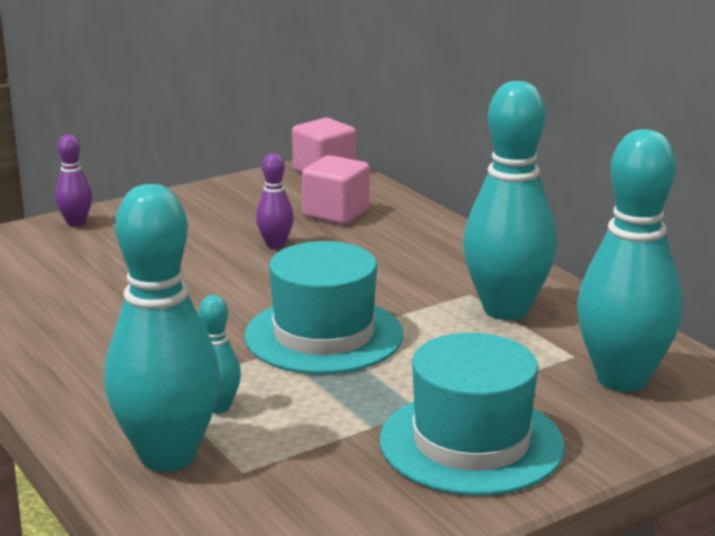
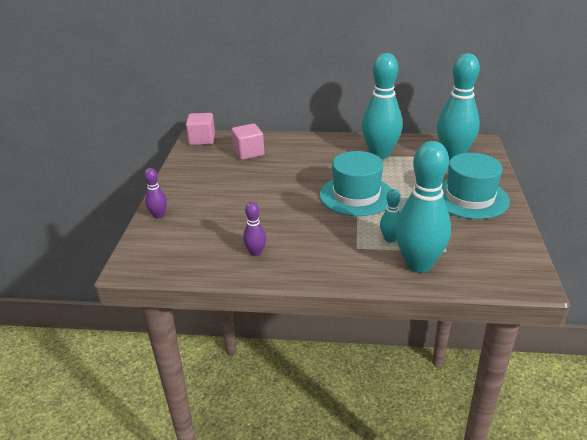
camera: 50 degrees left, 10 degrees up
purple bowling pin [256,153,294,249] -> purple bowling pin moved to [243,202,266,256]

